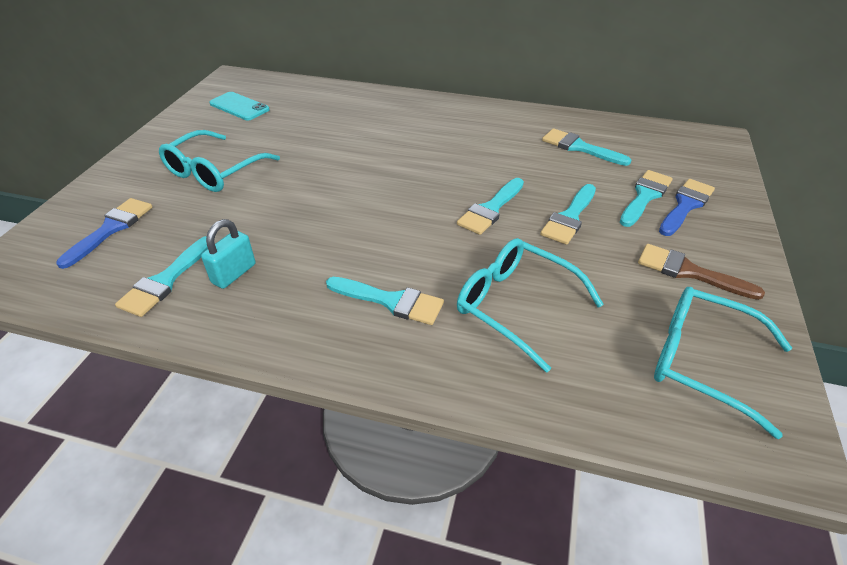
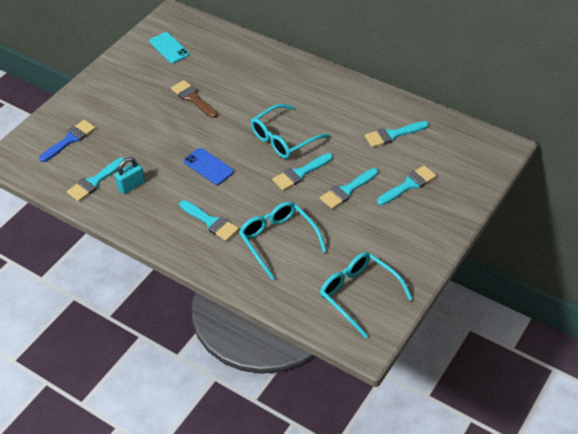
camera: 20 degrees right, 5 degrees up
turquoise glasses [159,130,280,192] -> turquoise glasses moved to [251,104,330,159]
turquoise brush [542,129,631,166] -> turquoise brush turned 75 degrees counterclockwise [365,121,429,148]
brown brush [638,244,765,300] -> brown brush moved to [171,80,218,118]
blue brush [659,179,715,236] -> none
none -> blue phone [184,148,234,185]

